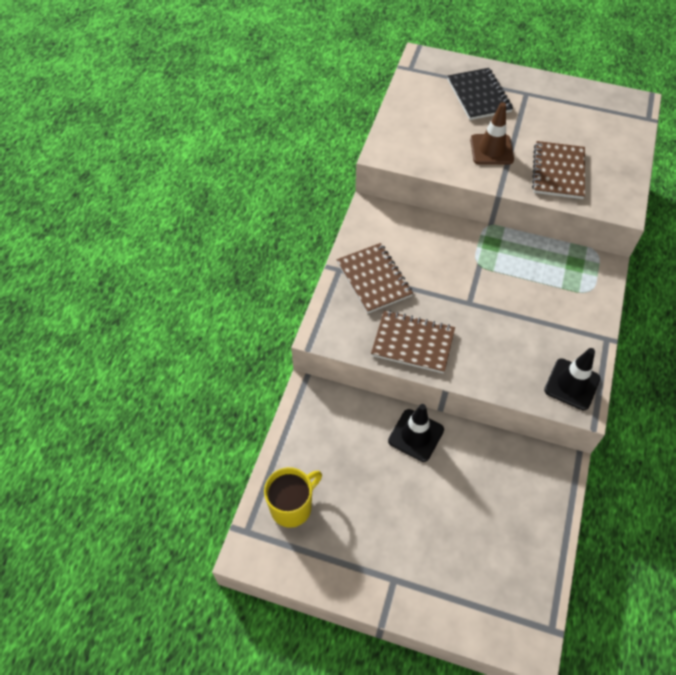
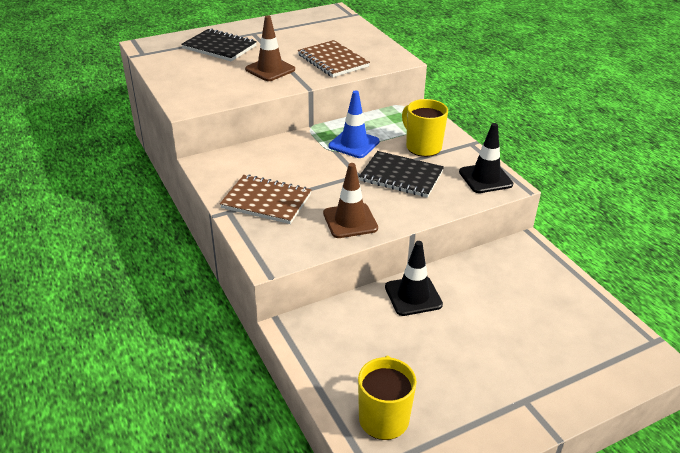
camera: 45 degrees left, 20 degrees down
brown notebook [371,310,455,373] -> brown traffic cone [323,163,378,238]
none -> blue traffic cone [328,91,380,158]
none -> black notebook [359,151,444,198]
none -> yellow mug [402,99,448,157]

